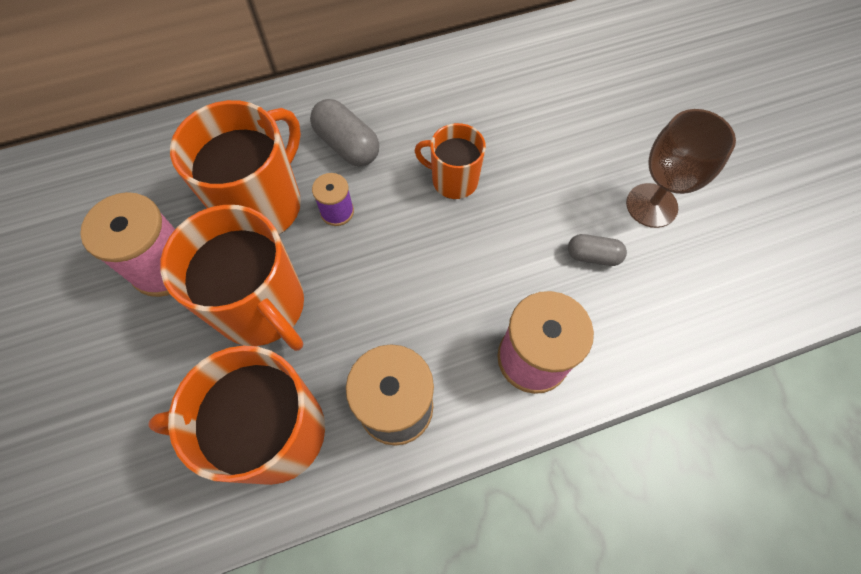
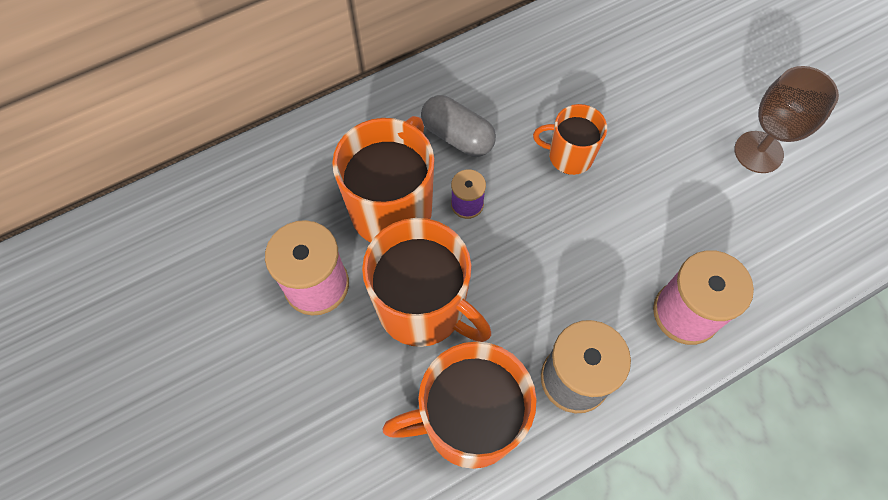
camera: 10 degrees left, 0 degrees up
grey capsule [568,234,627,266] -> none

